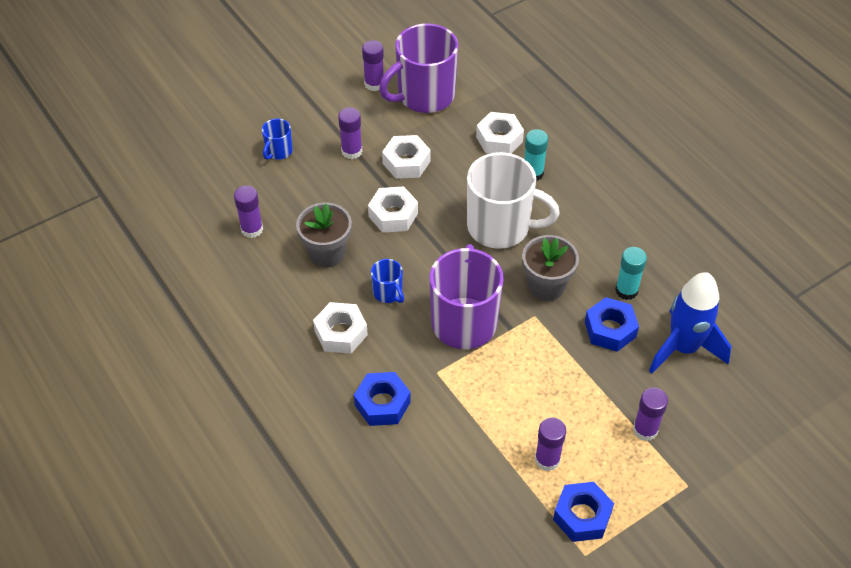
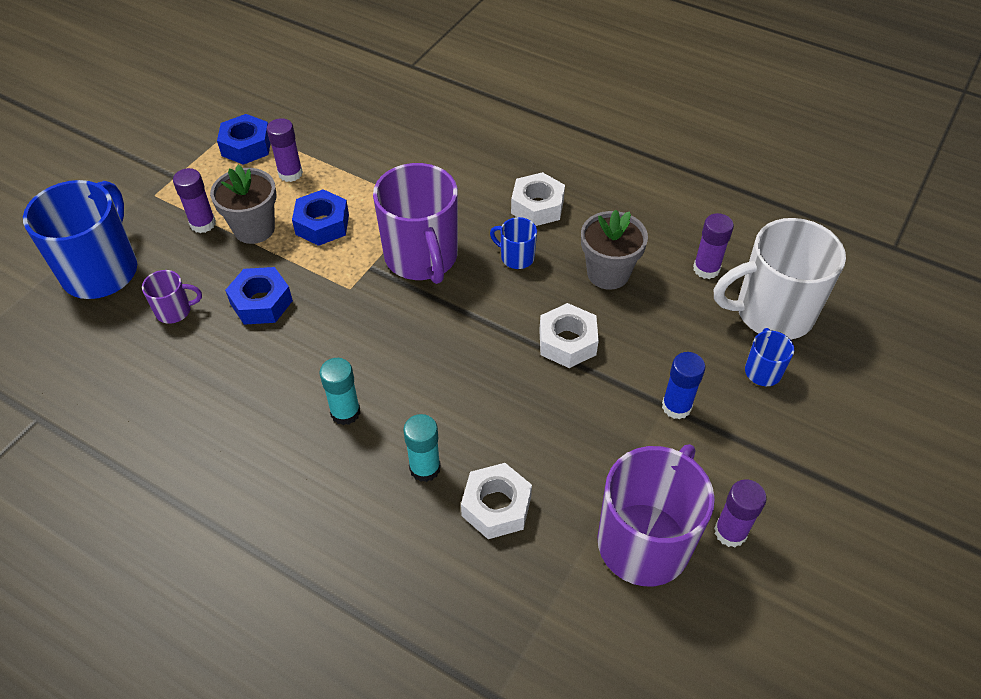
camera: 155 degrees right, 0 degrees up
purple glue stick [338,107,362,159] -> blue glue stick [662,352,705,420]
blue nut [354,372,411,426] -> blue nut moved to [292,189,349,246]
white nut [382,135,430,179] -> none
white mug [467,152,560,249] -> white mug moved to [714,218,846,340]
grey flower pot [522,235,579,301] -> grey flower pot moved to [210,165,277,244]
turquoise glue stick [615,247,647,300] -> turquoise glue stick moved to [320,358,360,425]
blue rocket [649,272,731,374] -> purple mug [142,270,202,324]
none -> blue mug [23,180,137,299]

